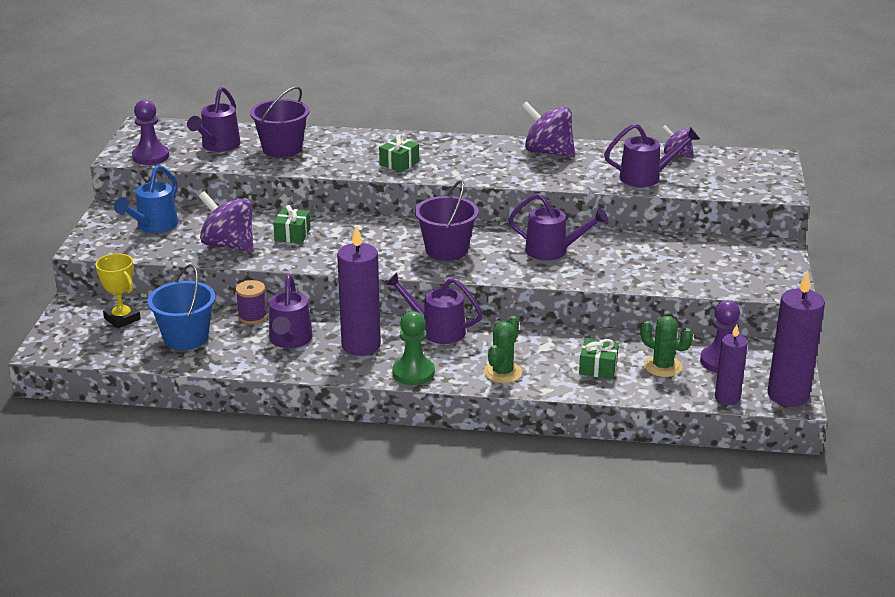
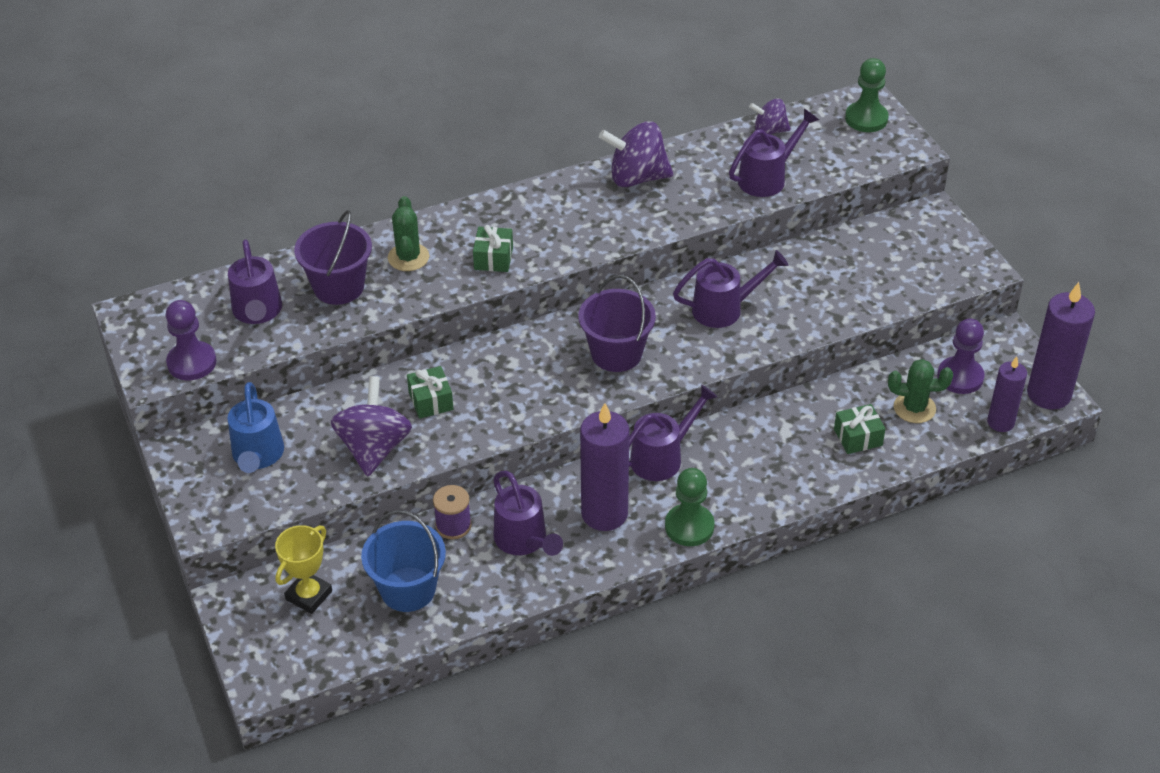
camera: 30 degrees left, 15 degrees up
yellow trophy [96,253,140,329] -> yellow trophy turned 75 degrees counterclockwise [275,525,332,614]
purple spinning top [199,191,254,253] -> purple spinning top turned 90 degrees clockwise [330,376,412,476]
purple watering can [385,272,483,344] -> purple watering can turned 150 degrees clockwise [629,385,717,481]
green cactus [484,316,522,383] -> green cactus moved to [388,196,429,271]
none -> green pawn [845,58,889,132]

